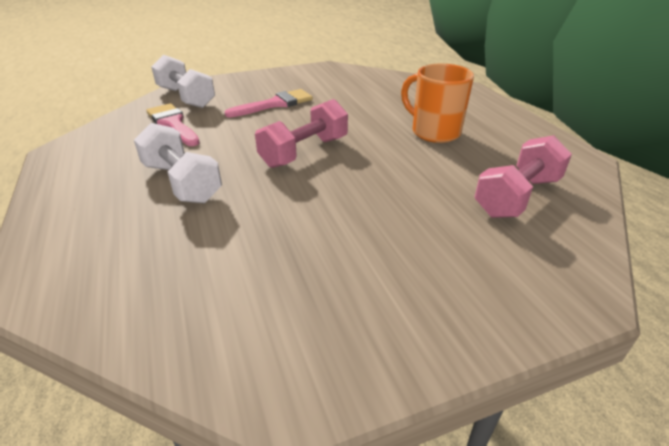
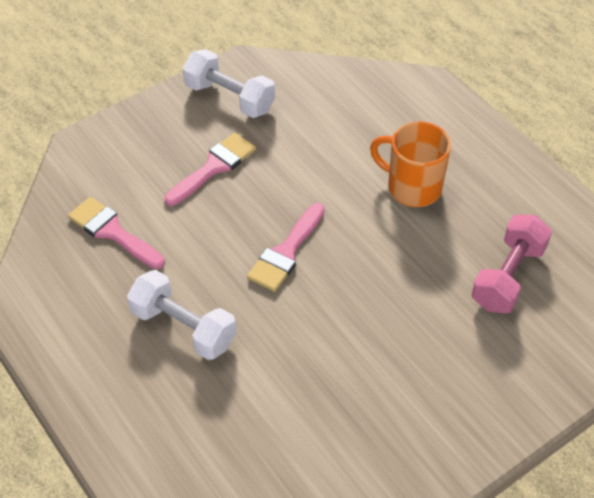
camera: 15 degrees left, 15 degrees up
white dumbbell [151,55,215,108] -> white dumbbell moved to [183,49,275,118]
pink dumbbell [255,99,348,168] -> pink brush [247,203,324,292]

